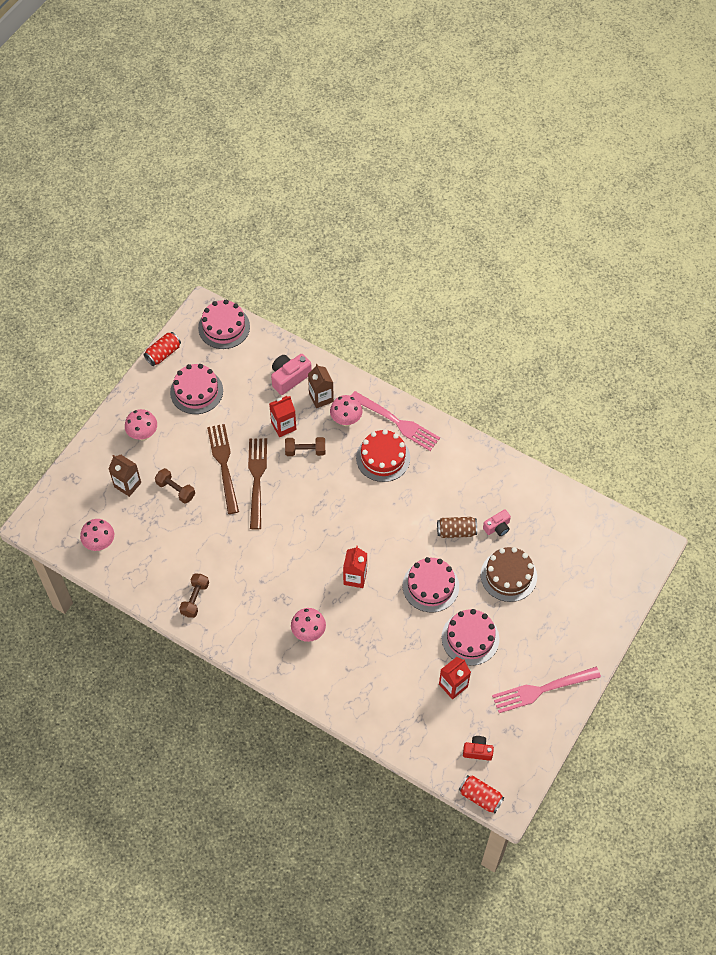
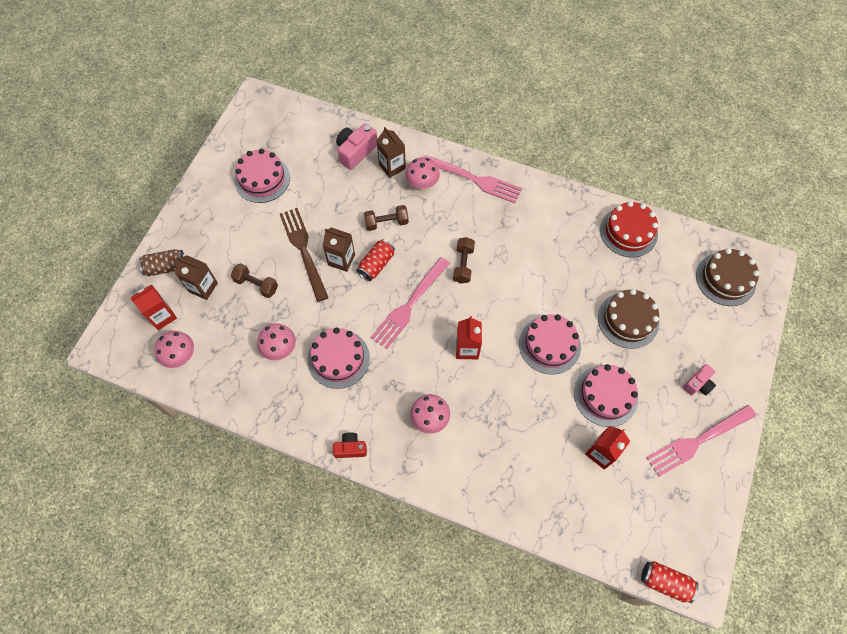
camera: 10 degrees left, 5 degrees up
pink mushroom [125,409,157,440] -> pink mushroom moved to [257,323,296,360]
red can [143,332,181,366] -> red can moved to [357,239,395,281]
brown dumbbell [179,574,209,618] -> brown dumbbell moved to [453,237,475,283]
pink cake [198,300,250,349] -> pink cake moved to [308,327,370,389]
brown fork [248,438,267,530] -> brown carton [323,227,355,272]
red carton [269,396,297,437] -> red carton moved to [130,284,177,330]
red cake [356,429,410,482] -> red cake moved to [600,201,658,258]
brown can [437,517,477,538] -> brown can moved to [139,249,185,276]
red camera [463,736,494,761] -> red camera moved to [333,433,367,458]
pink camera [483,509,511,536] -> pink camera moved to [683,364,716,395]
none -> pink fork [370,257,450,349]
none -> brown cake [696,248,760,306]

